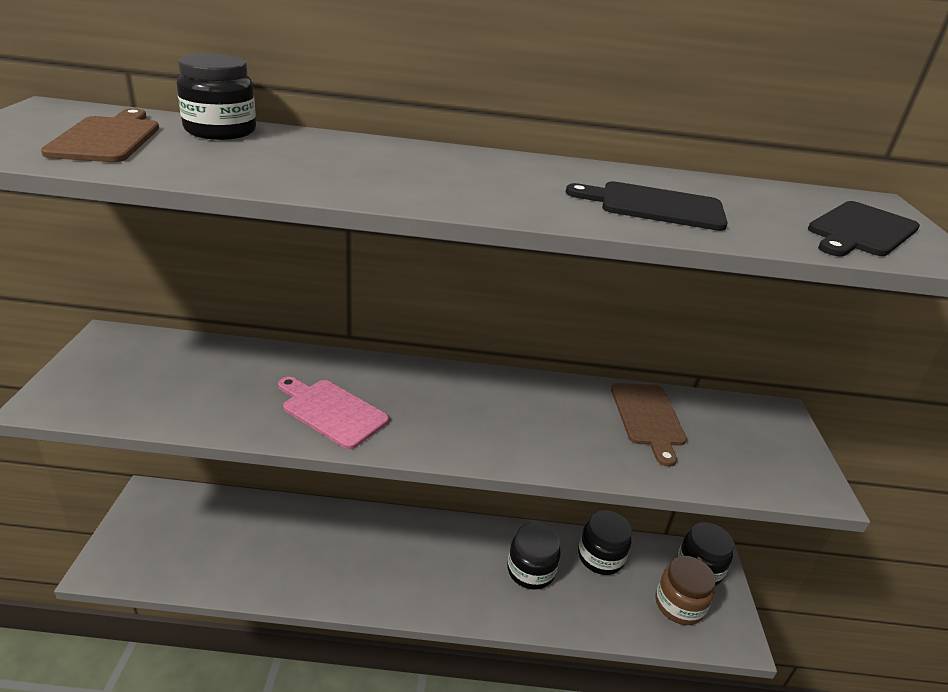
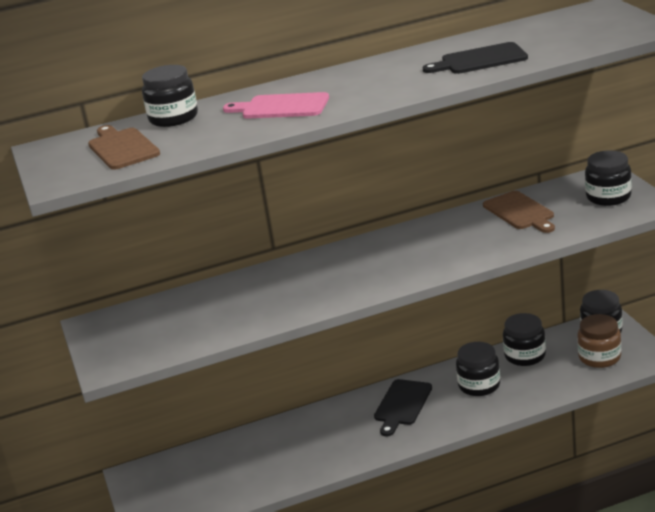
camera: 15 degrees left, 5 degrees down
pink cutting board [278,377,389,449] -> pink cutting board moved to [223,92,329,118]
black cutting board [808,201,920,256] -> black cutting board moved to [374,379,432,436]
none -> black jar [585,150,632,206]

